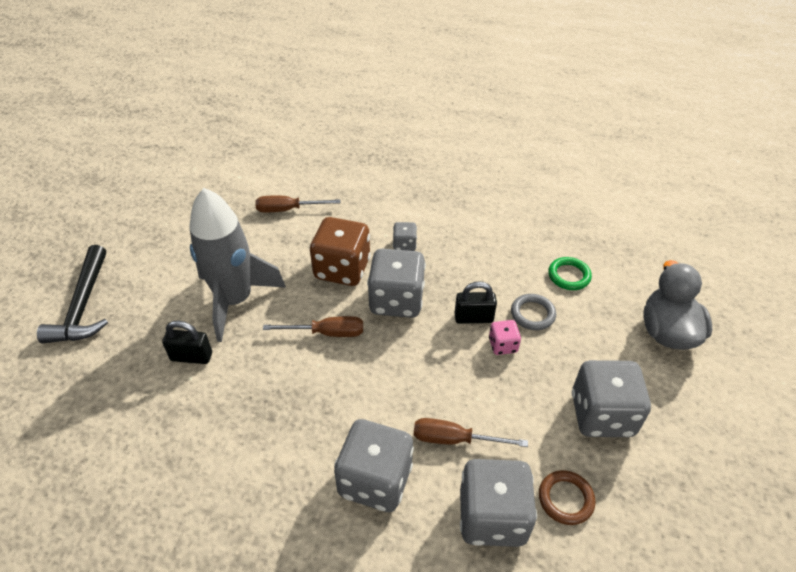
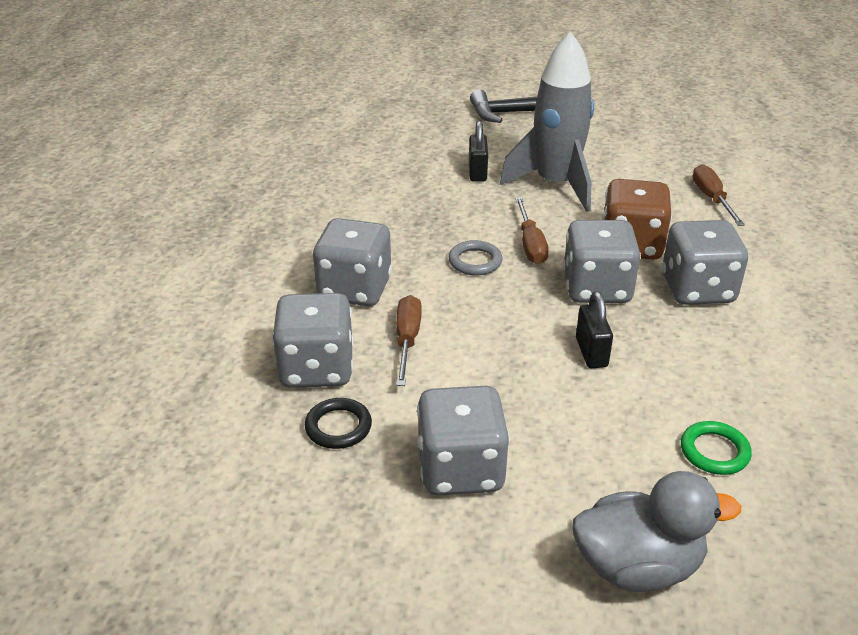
camera: 85 degrees right, 10 degrees down
grey dice [393,222,417,251] -> grey dice [662,220,748,305], size x2.08
pink dice [489,320,521,355] -> none
grey ring [511,294,556,330] -> grey ring moved to [449,240,503,275]
brown ring [539,470,596,525] -> black ring [305,398,372,449]

